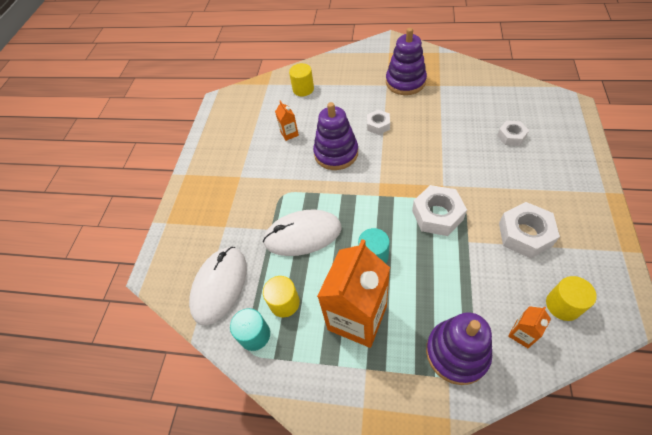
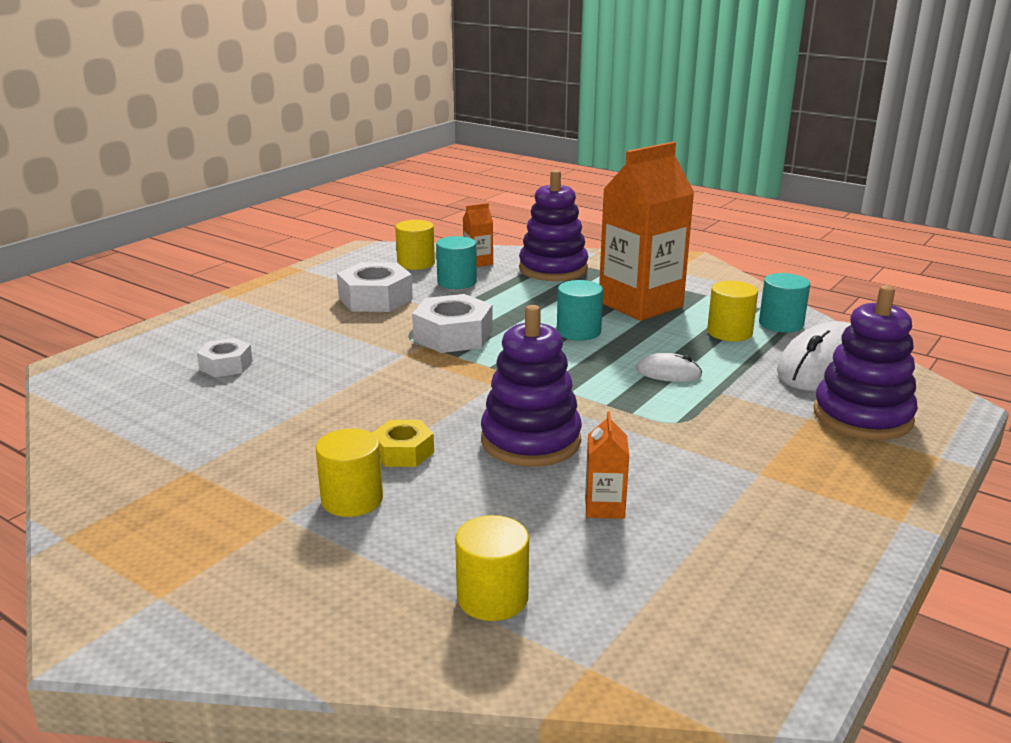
camera: 160 degrees left, 30 degrees down
white mouse [263,209,342,256] -> white mouse [636,353,702,382], size x0.47
white nut [367,110,390,135] -> yellow nut [372,420,434,467]
purple stacking toy [386,28,427,95] -> purple stacking toy moved to [814,285,918,440]
none -> yellow cylinder [316,429,383,517]
none -> turquoise cylinder [436,236,477,289]

